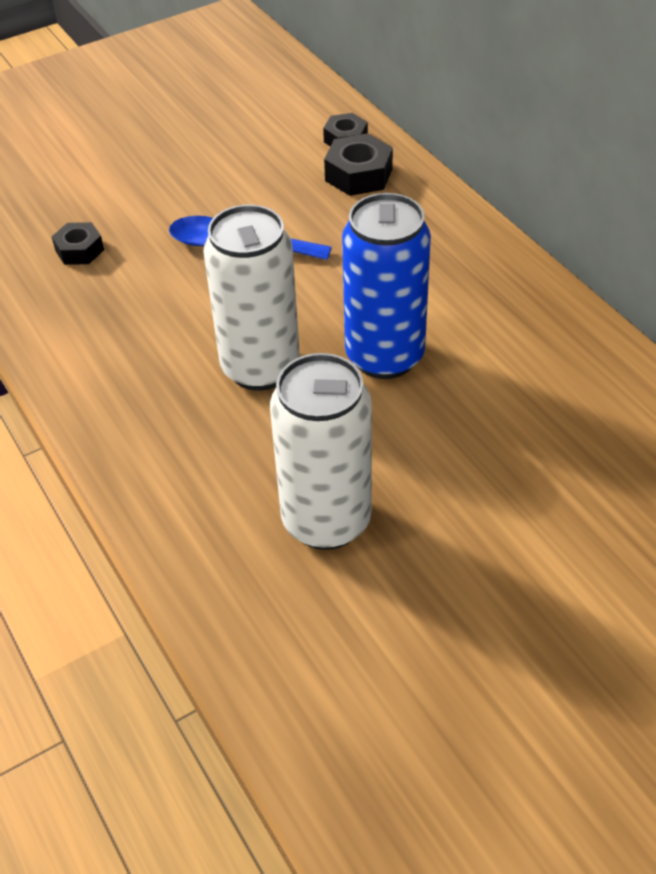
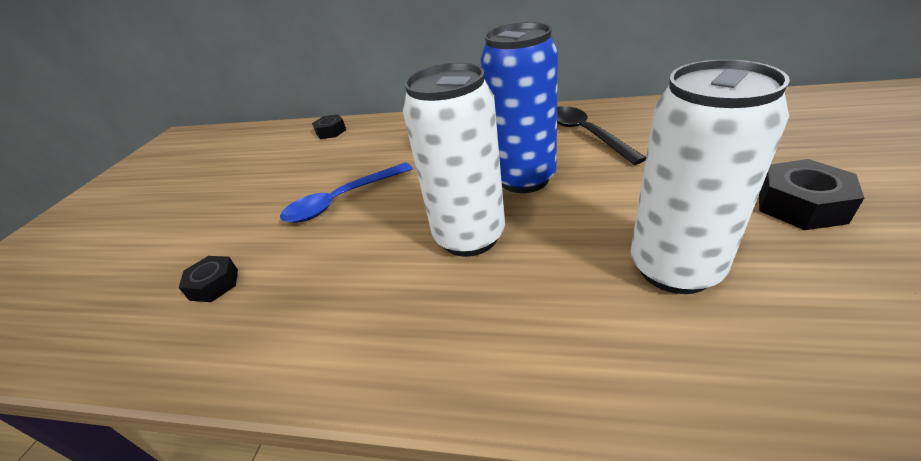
camera: 45 degrees left, 10 degrees down
black nut [324,133,393,196] -> black nut moved to [759,159,864,230]
none -> black spoon [557,106,646,165]

